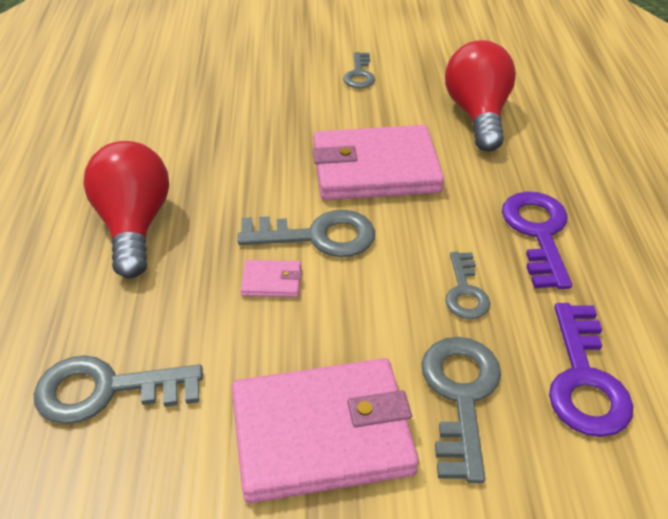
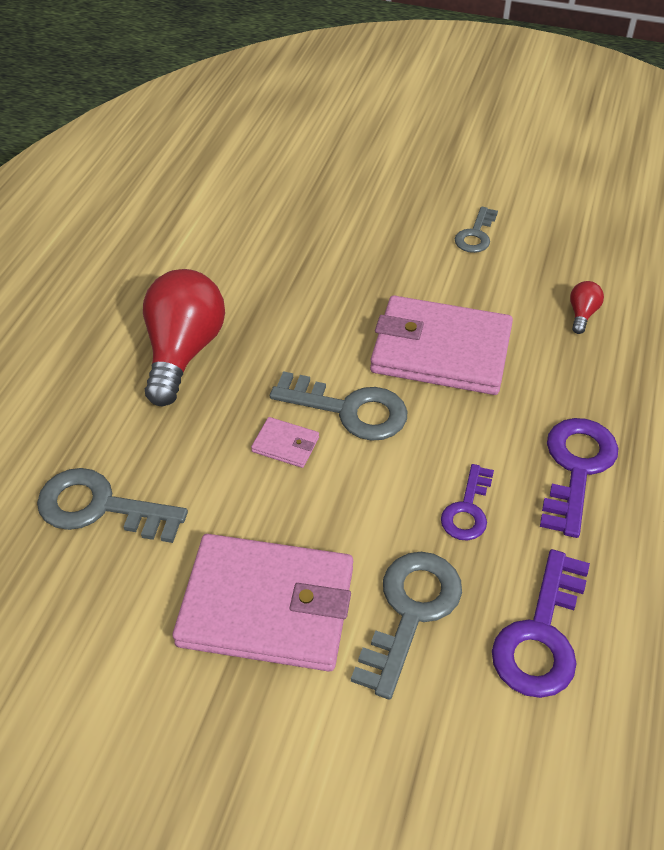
camera: 20 degrees right, 5 degrees up
red light bulb [445,40,516,151] -> red light bulb [570,281,604,334], size x0.42
grey key [445,252,490,319] -> purple key [441,464,494,541]

